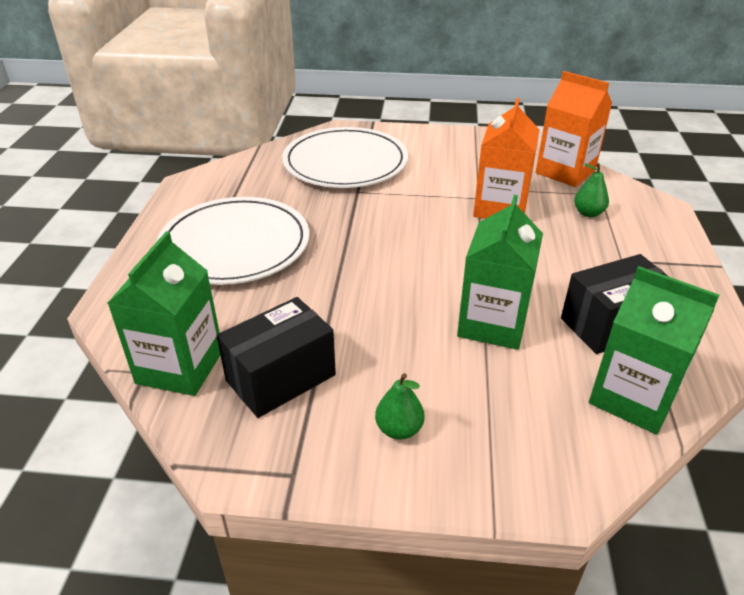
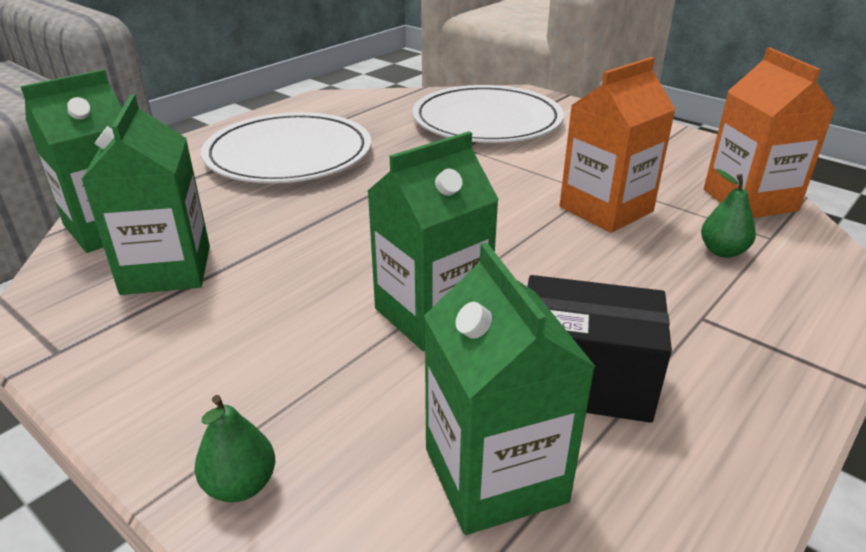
camera: 35 degrees right, 5 degrees down
black box [217,297,336,418] -> green carton [81,94,210,295]
green pear [375,373,424,440] -> green pear moved to [195,395,275,502]

